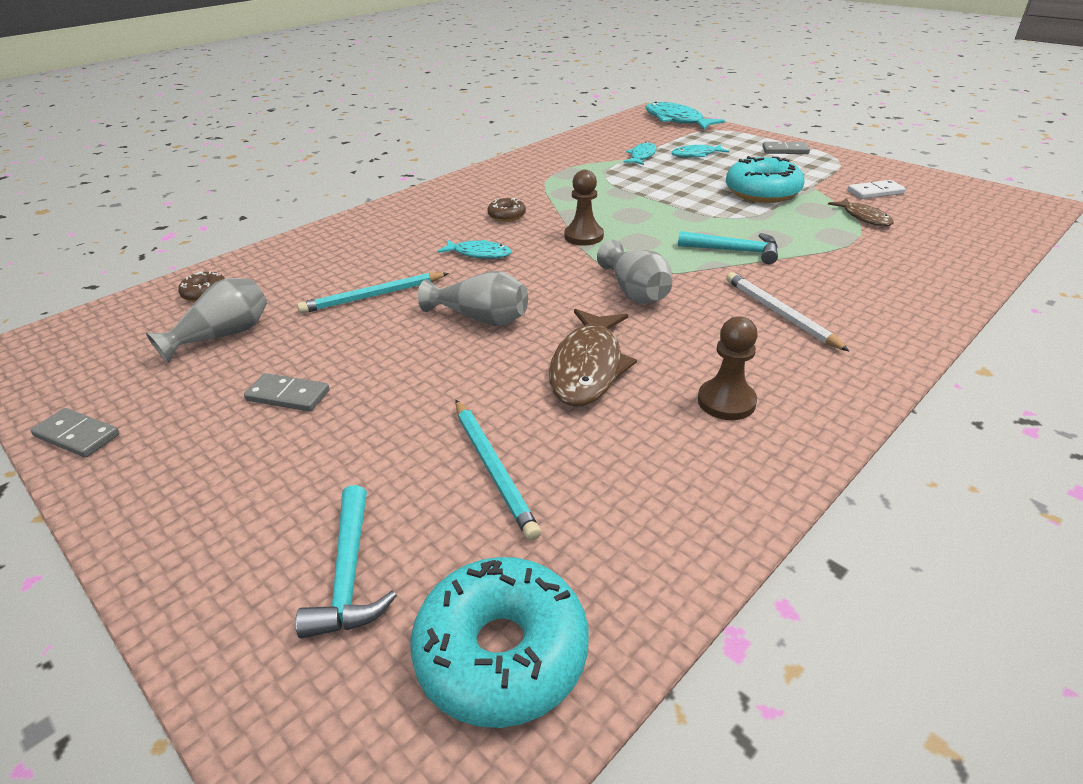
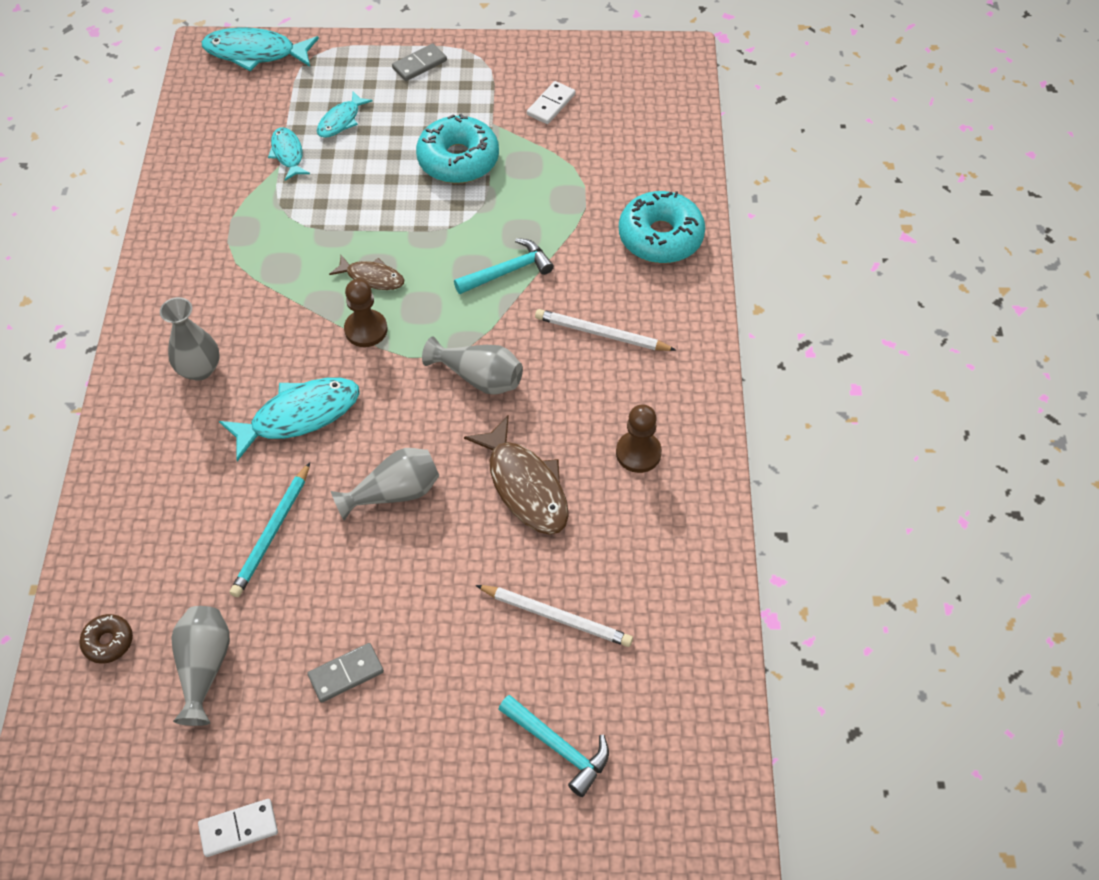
camera: 45 degrees left, 20 degrees up
grey domino [30,408,120,458] -> white domino [198,799,278,857]
turquoise donut [411,557,589,728] -> turquoise donut moved to [619,191,705,263]
turquoise fish [437,240,512,259] -> turquoise fish [219,377,360,461], size x1.72
turquoise pencil [456,400,541,541] -> white pencil [475,585,633,647]
brown donut [488,198,526,222] -> none
brown fish [828,198,894,226] -> brown fish moved to [329,255,404,290]
none -> grey vase [160,297,220,381]

